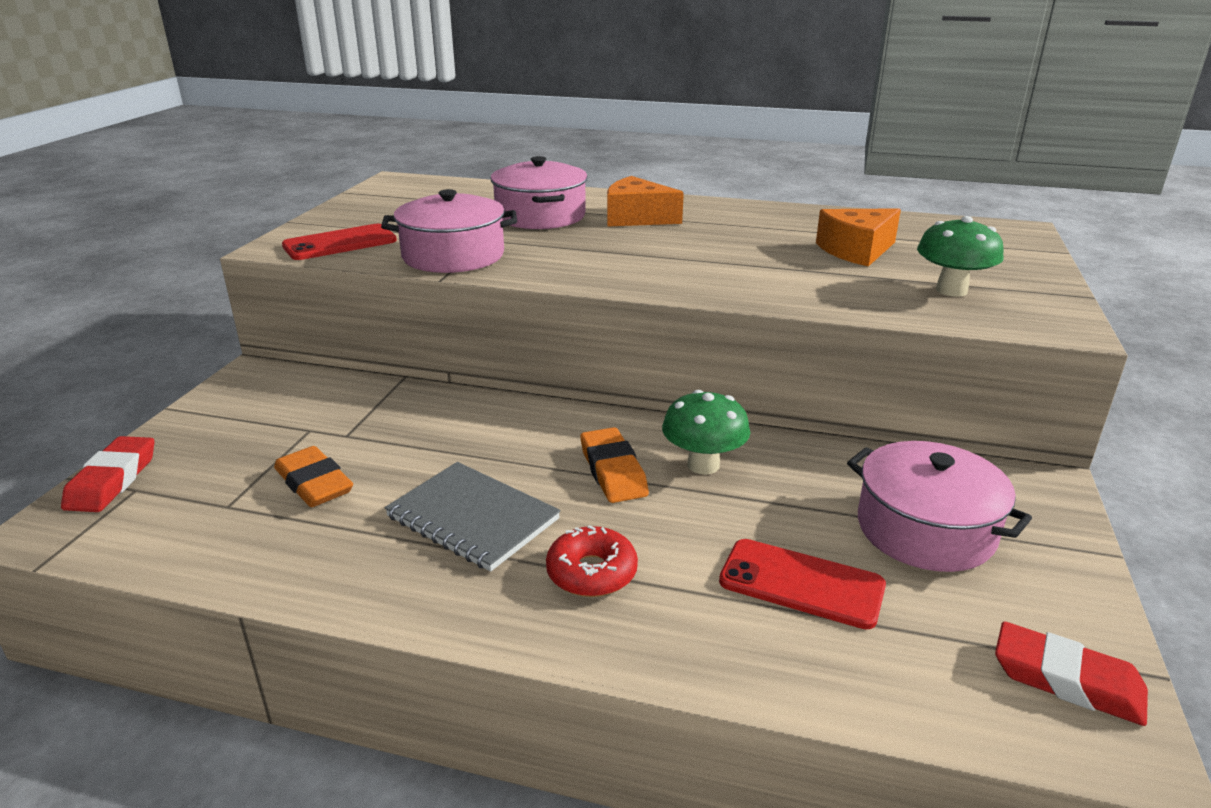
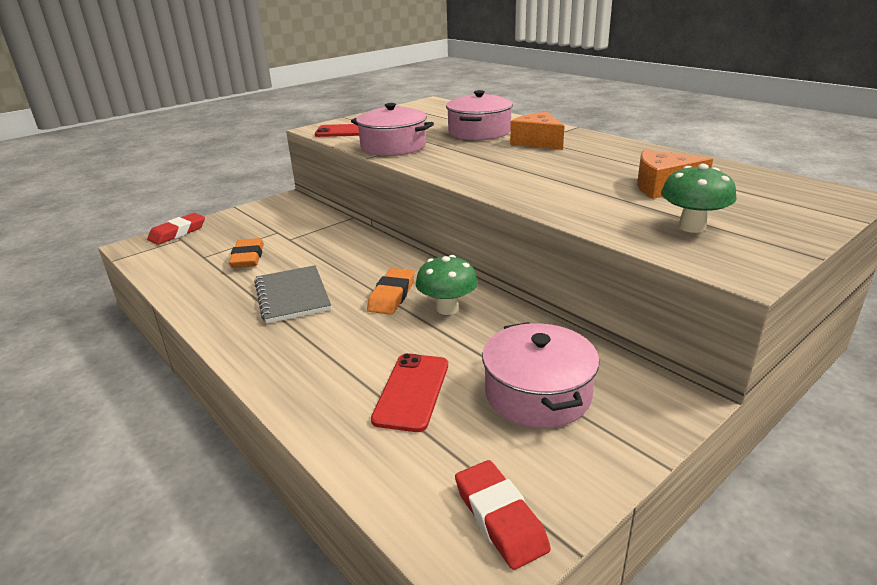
camera: 35 degrees right, 0 degrees up
red donut [546,525,638,597] -> none
red phone [719,539,886,629] -> red phone turned 45 degrees clockwise [371,353,448,432]

